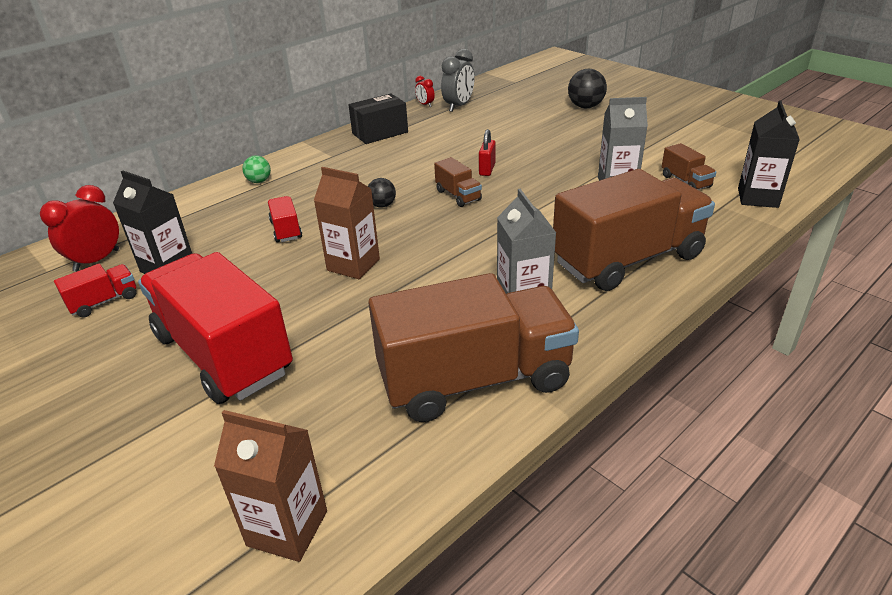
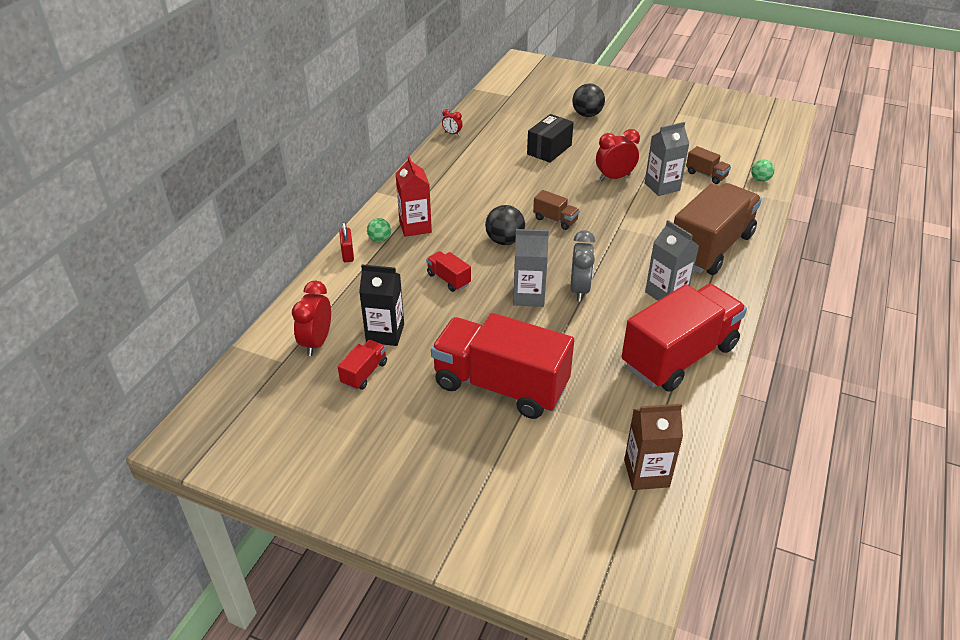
camera: 25 degrees left, 5 degrees up
brown carton [314,167,380,279] -> grey carton [513,229,549,307]
black box [348,94,408,144] -> black box moved to [527,114,574,163]
black ball [368,178,396,208] -> black ball [485,205,525,245], size x1.64
brown truck [368,273,579,422] -> red truck [622,284,747,392]
grey clock [441,49,474,112] -> grey clock moved to [571,230,595,301]
red padlock [479,129,496,176] -> red padlock moved to [339,222,354,262]
black carton [738,101,800,208] -> green ball [751,159,774,182]
none -> red carton [395,156,432,237]
none -> red clock [596,129,640,181]

